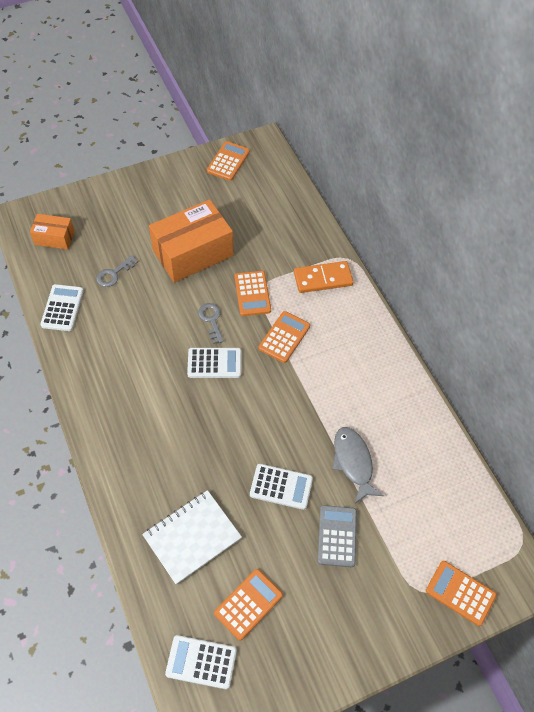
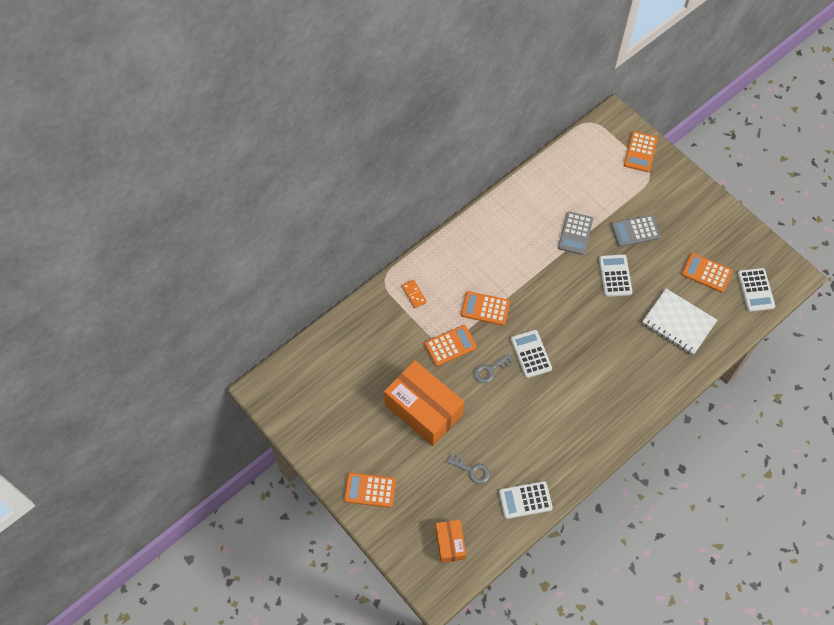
camera: 105 degrees left, 5 degrees up
orange calculator [207,141,250,181] -> orange calculator moved to [344,473,396,508]
orange domino [294,261,353,293] -> orange domino [402,280,427,308], size x0.56
grey fish [332,427,384,504] -> grey calculator [558,212,593,255]

